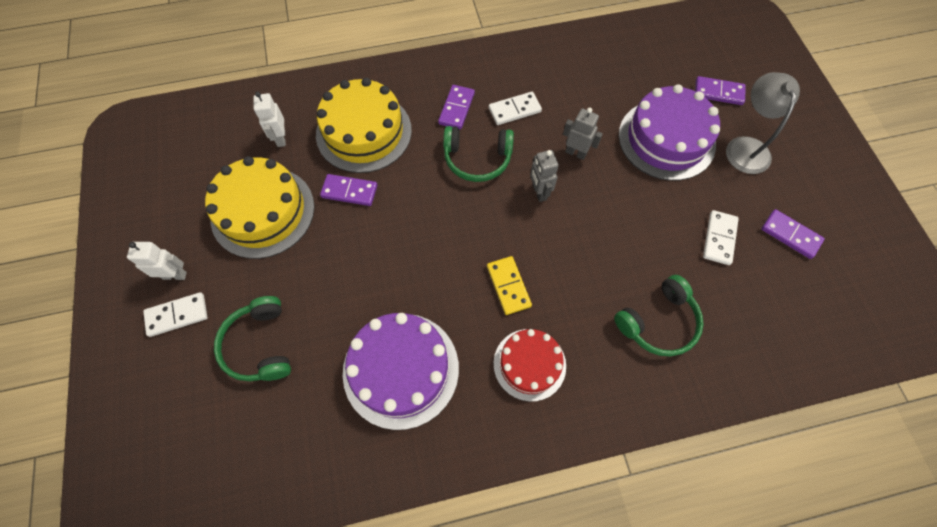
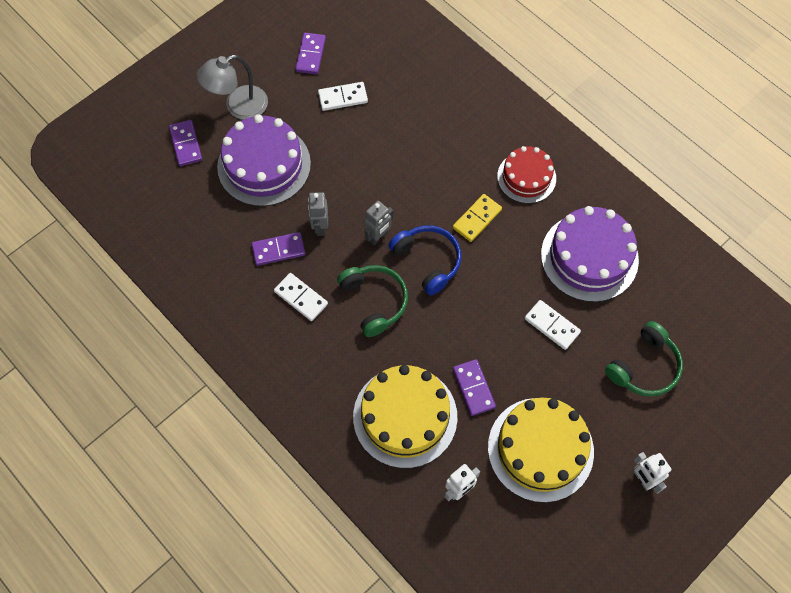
camera: 120 degrees left, 0 degrees up
white domino [143,292,208,337] -> white domino moved to [525,300,581,350]
purple domino [438,85,475,130] -> purple domino moved to [252,232,305,266]
green headphones [614,275,704,356] -> none
none -> blue headphones [388,225,461,295]

